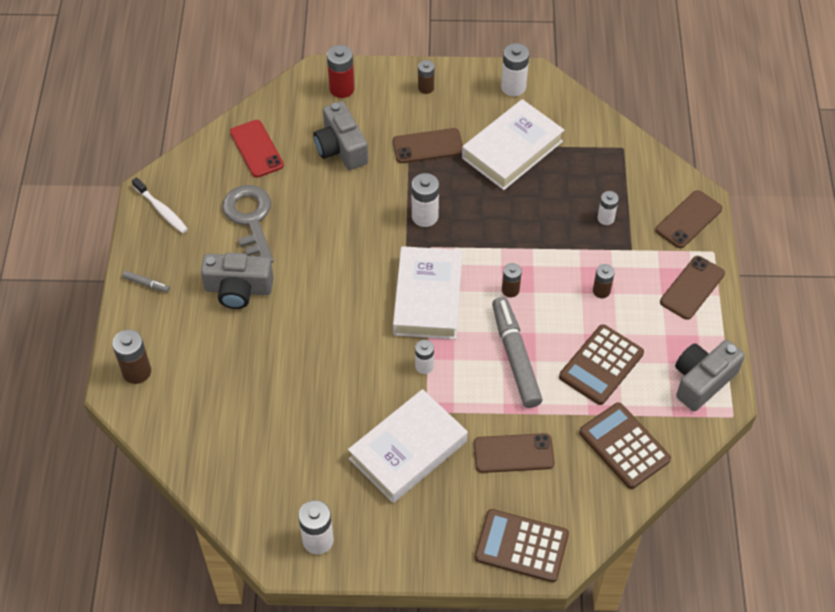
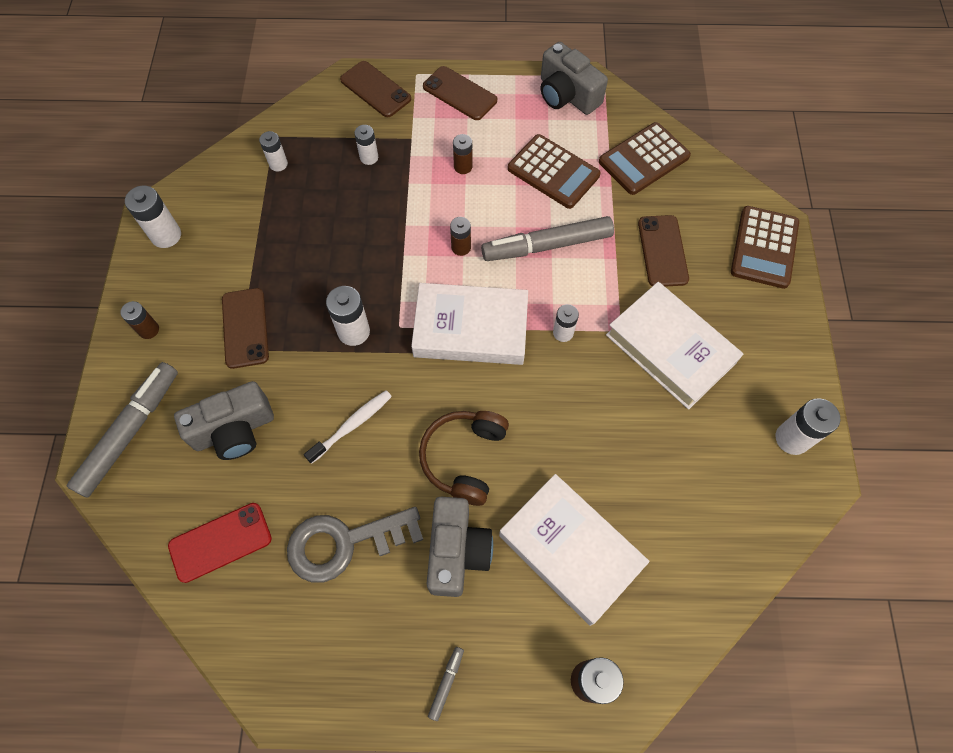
camera: 90 degrees left, 10 degrees up
white toothbrush [132,177,188,233] -> white toothbrush moved to [304,390,392,464]
red battery [327,45,355,98] -> grey marker [67,362,178,498]
white book [462,99,564,190] -> white book moved to [499,474,650,626]
none -> white battery [259,131,288,172]
none -> brown headphones [419,411,509,506]

